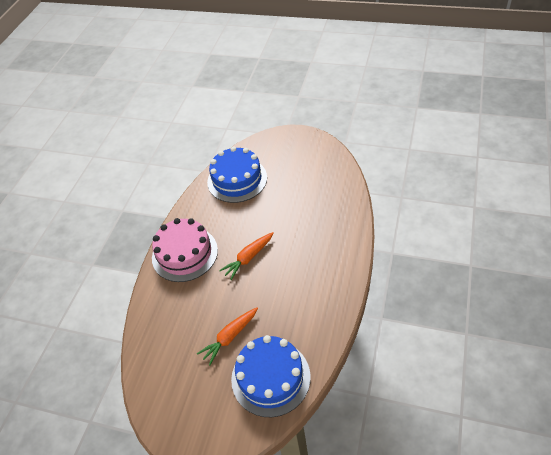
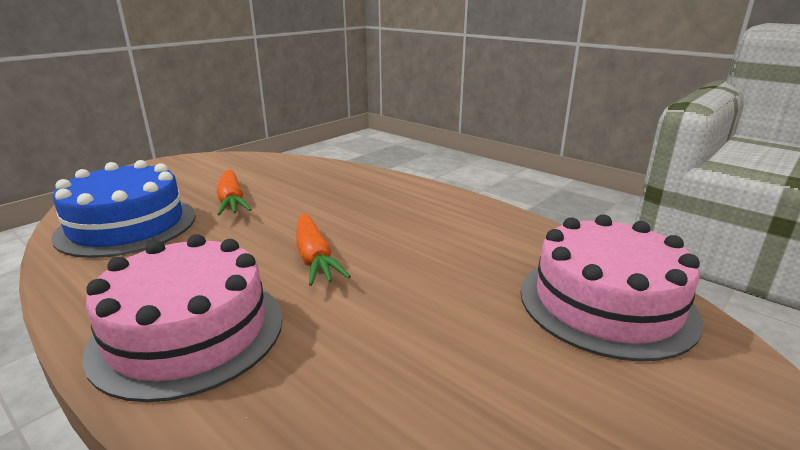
camera: 70 degrees left, 25 degrees down
orange carrot [197,308,258,365] -> orange carrot moved to [217,169,252,215]
blue cake [231,335,311,417] -> pink cake [521,215,703,361]

